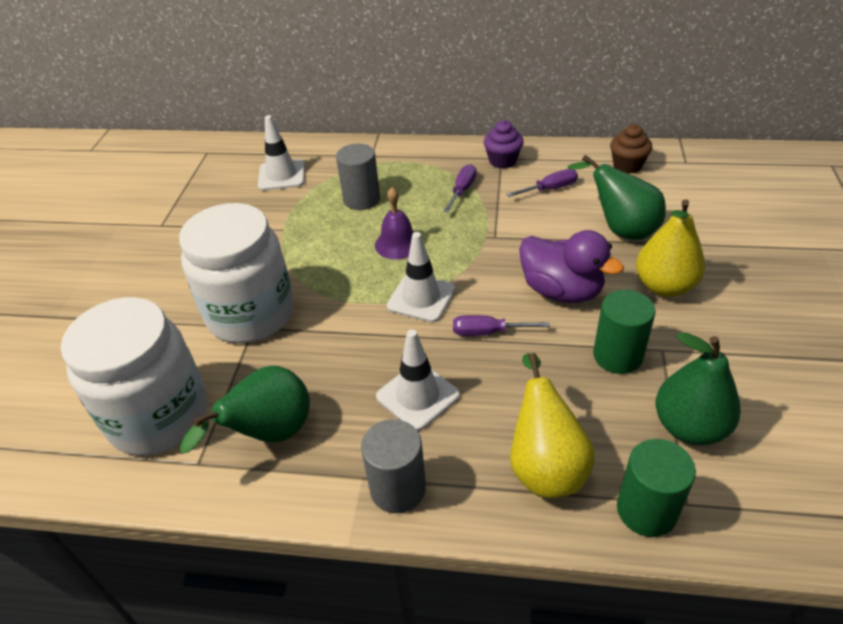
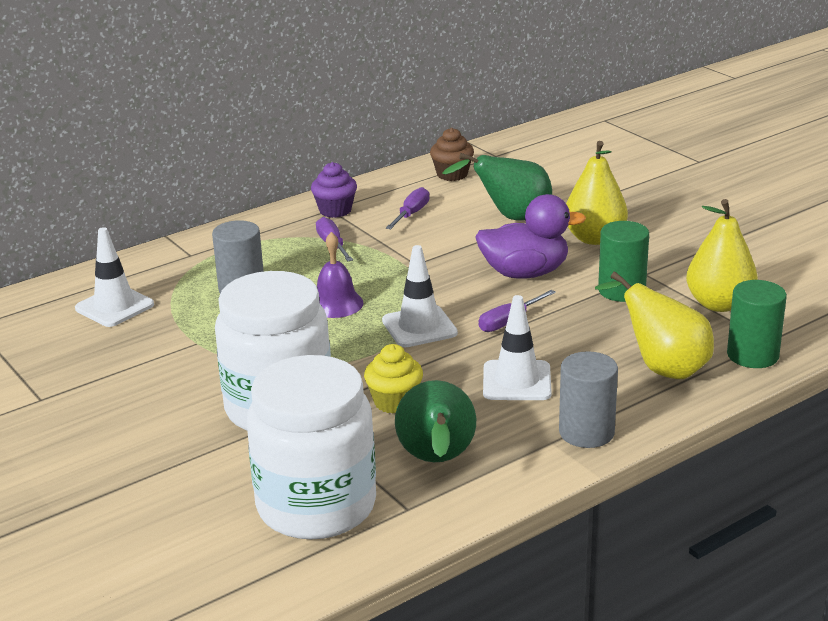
camera: 45 degrees left, 15 degrees down
green pear [656,332,741,445] -> yellow pear [686,199,758,312]
none -> yellow cupcake [364,344,423,414]

